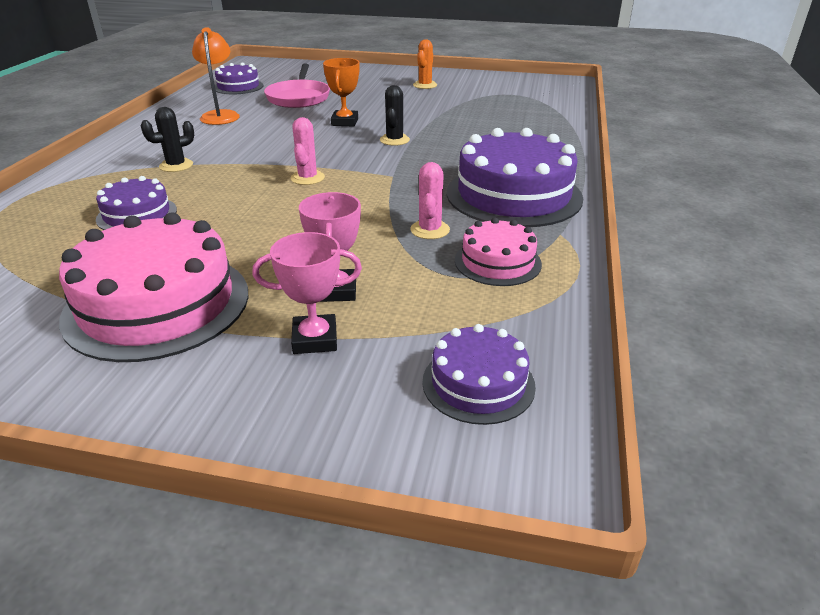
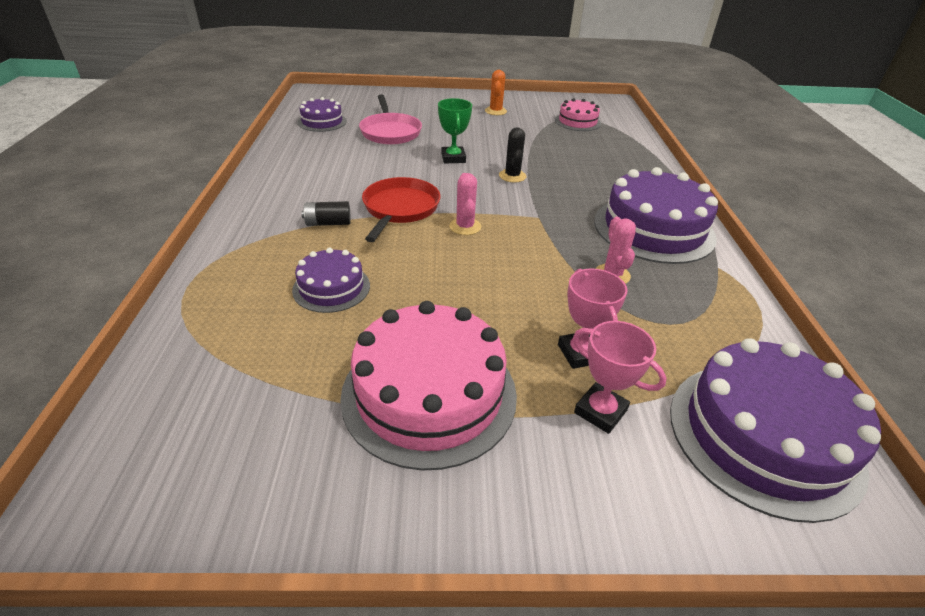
camera: 15 degrees left, 5 degrees up
black cactus [141,107,194,172] -> black battery [302,201,351,226]
orange lamp [192,27,240,125] -> none
pink trophy [252,232,362,354] -> pink trophy turned 60 degrees clockwise [573,321,667,434]
orange trophy [323,58,360,127] -> green trophy [438,98,472,163]
purple cake [422,324,536,425] -> purple cake [670,338,881,523], size x1.87
pink cake [455,218,542,286] -> pink cake moved to [555,98,601,131]
none -> red pan [362,177,440,242]

